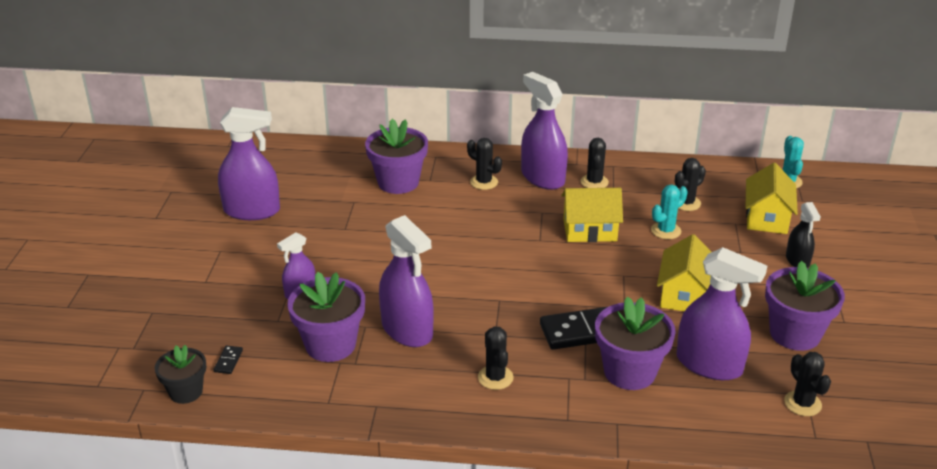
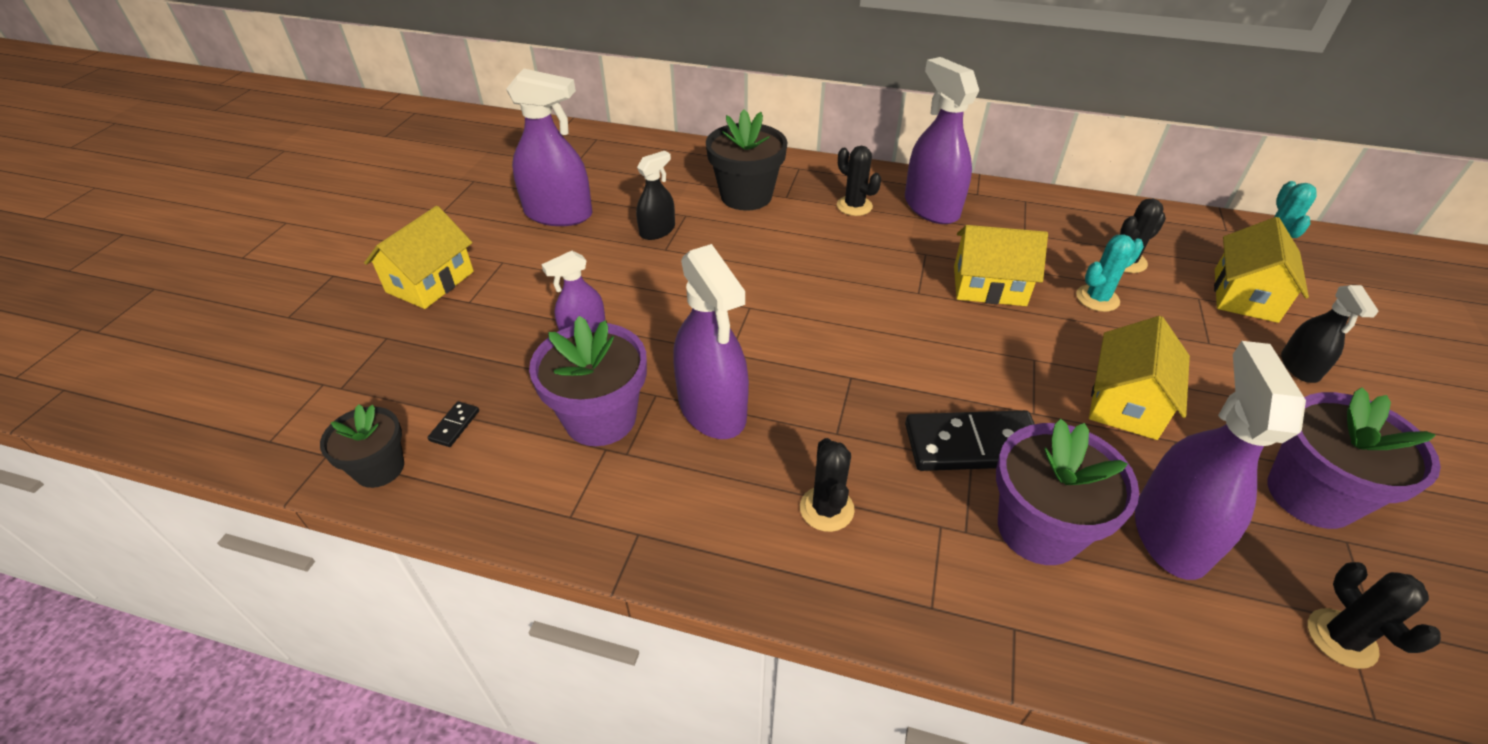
camera: 10 degrees right, 10 degrees up
purple flower pot [365,119,428,194] -> black flower pot [706,110,788,211]
black cactus [581,138,609,188] -> none
purple spray bottle [677,247,767,380] -> purple spray bottle turned 120 degrees counterclockwise [1135,341,1306,580]
none -> yellow house [364,206,474,309]
none -> black spray bottle [636,151,675,240]

